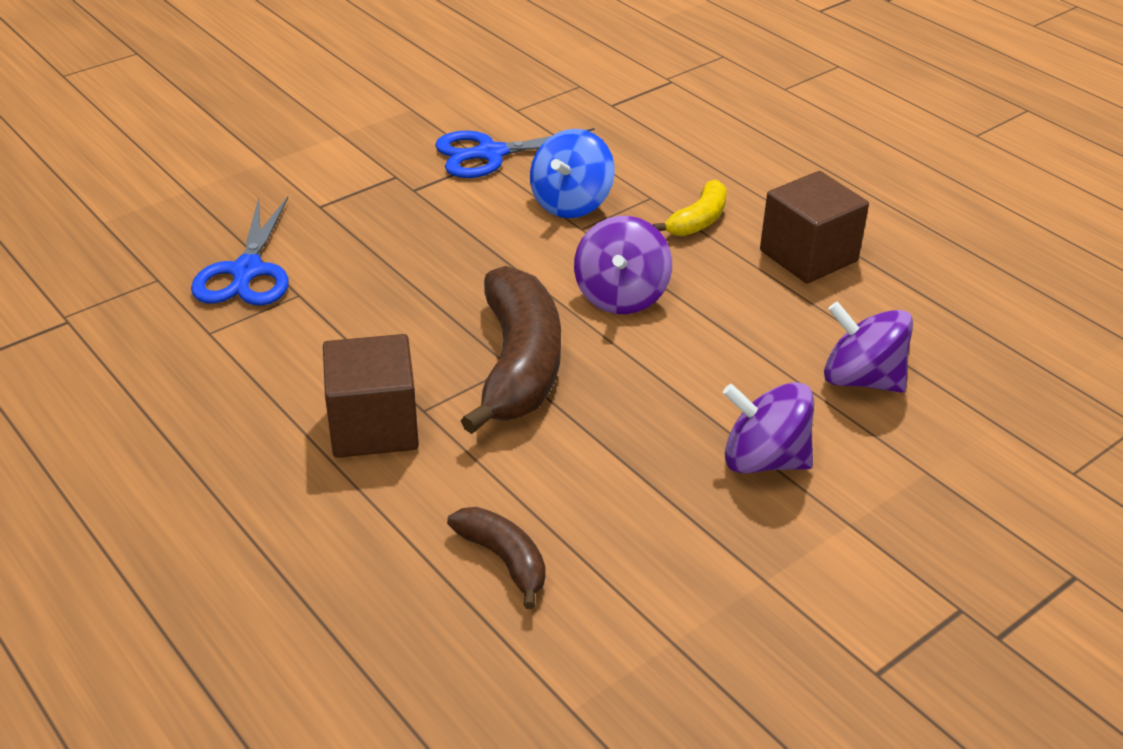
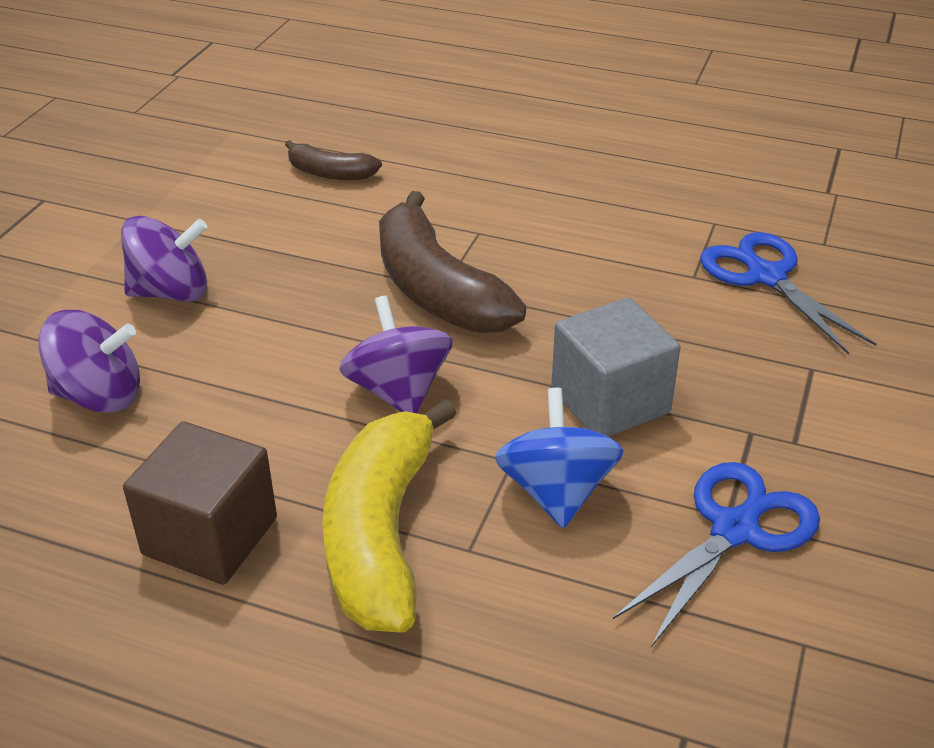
camera: 150 degrees right, 0 degrees up
brown cube [323,334,419,458] -> none
yellow banana [653,180,727,236] -> yellow banana [322,399,457,632], size x1.94
none -> grey cube [551,298,680,437]

